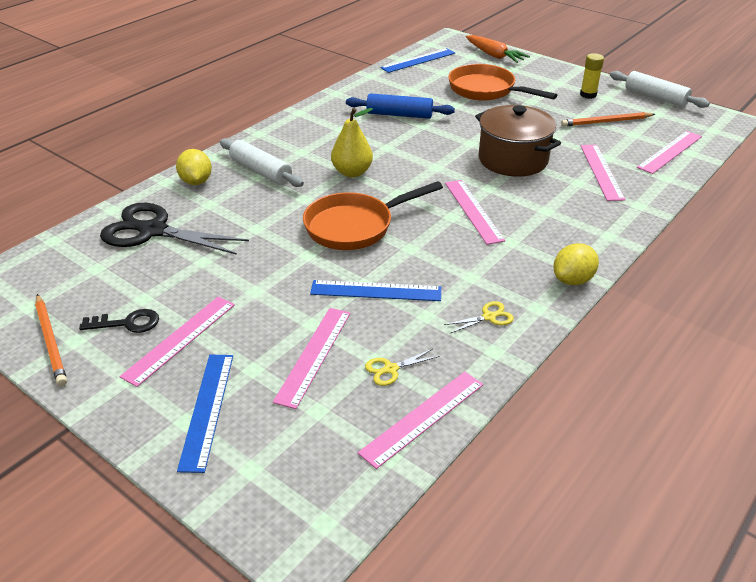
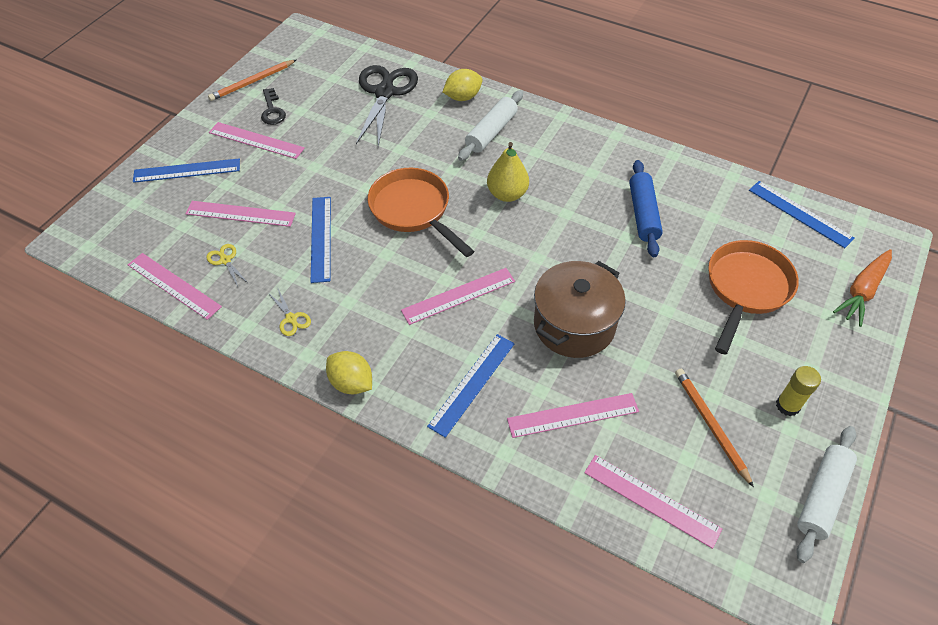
camera: 80 degrees right, 15 degrees up
none -> blue ruler [427,334,515,438]

